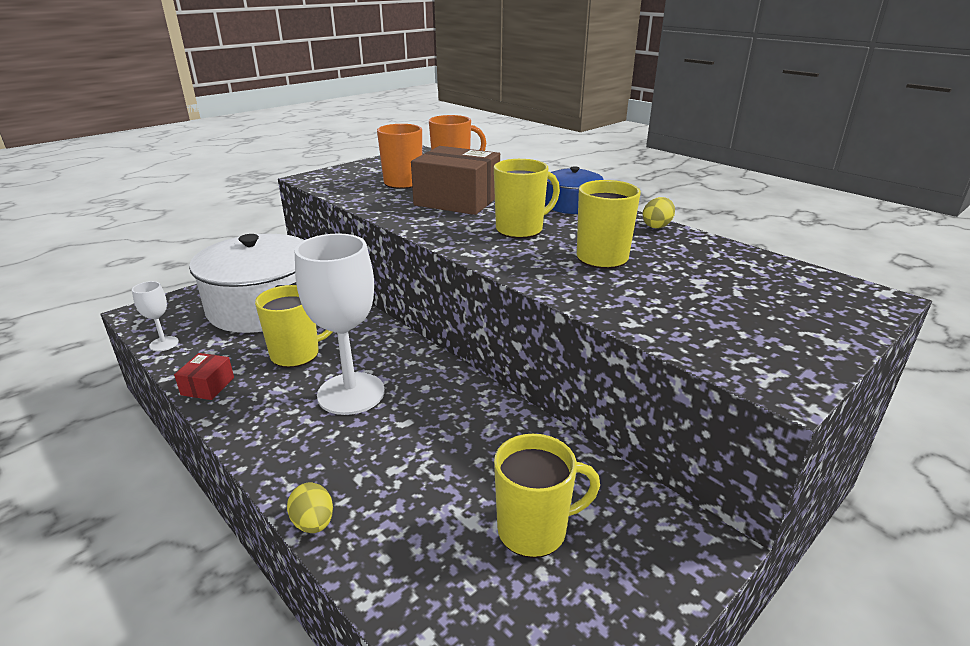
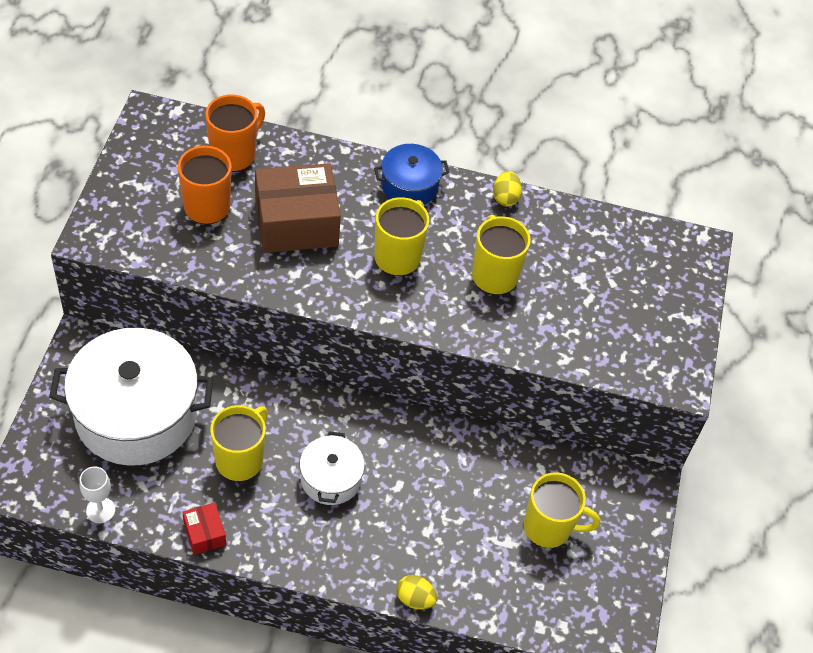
camera: 40 degrees left, 25 degrees up
white goblet [295,233,385,415] -> white pot [299,431,365,505]
yellow mug [494,434,600,558] -> yellow mug turned 60 degrees clockwise [524,472,600,548]

